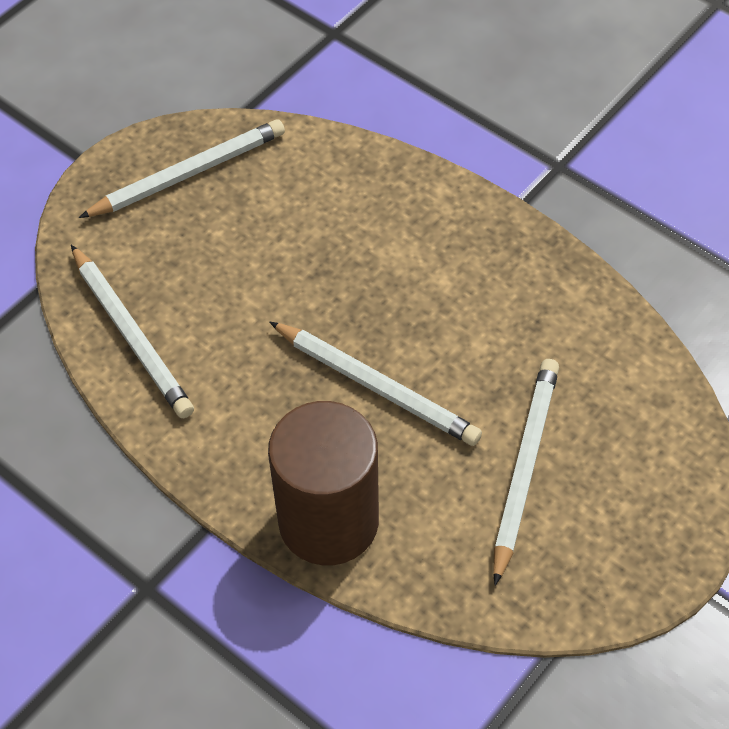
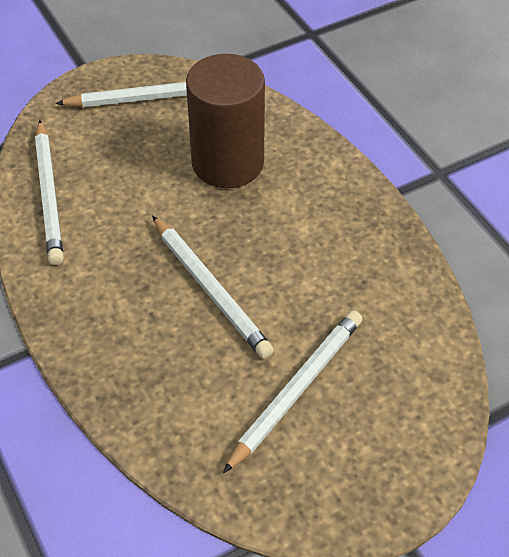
camera: 20 degrees right, 5 degrees down
brown cylinder [268,401,379,565] -> brown cylinder moved to [186,54,265,188]

